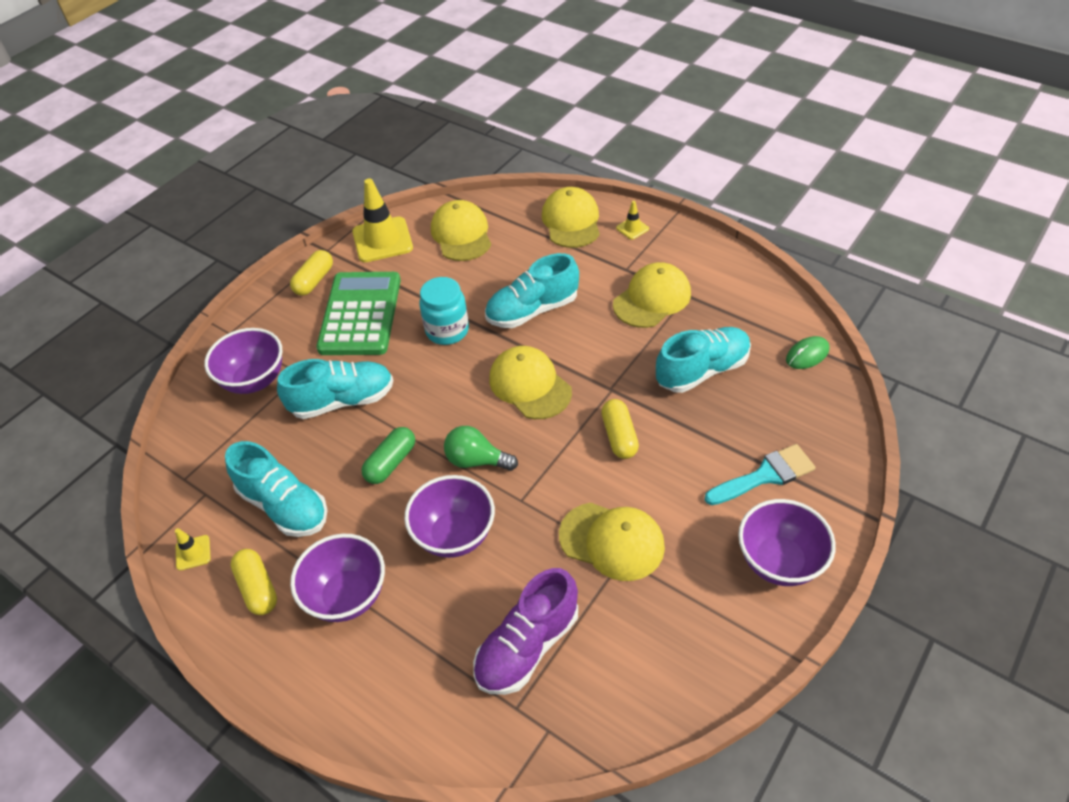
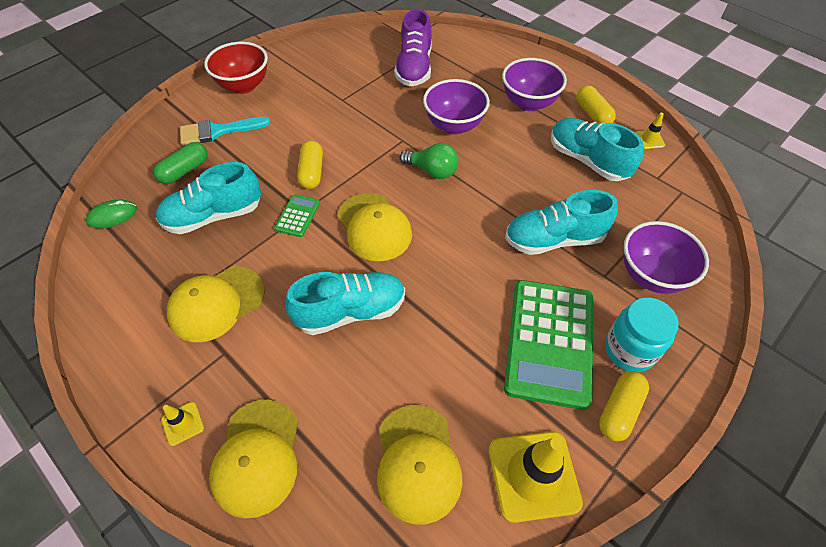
camera: 175 degrees left, 5 degrees up
green capsule [361,427,415,484] -> green capsule moved to [153,142,208,184]
turquoise jar [419,277,469,345] -> turquoise jar moved to [605,298,679,372]
purple shoe [473,568,578,695] -> purple shoe turned 135 degrees clockwise [394,9,432,86]
yellow cap [559,503,665,581] -> none
purple bowl [738,499,836,586] -> red bowl [204,42,268,94]
none -> green calculator [274,194,320,237]

